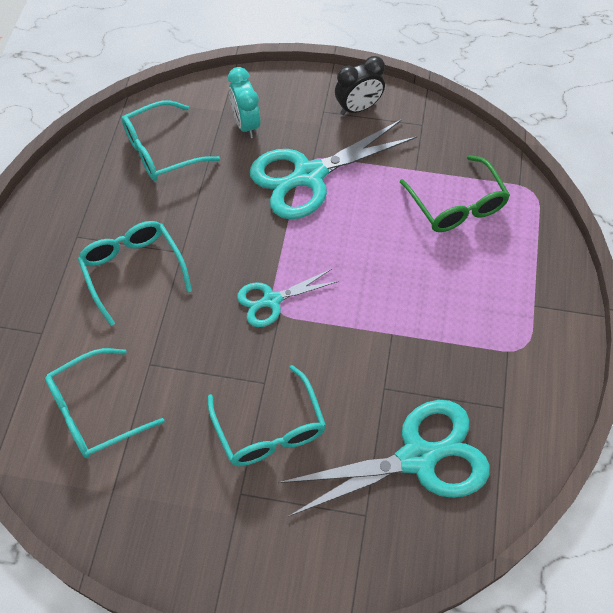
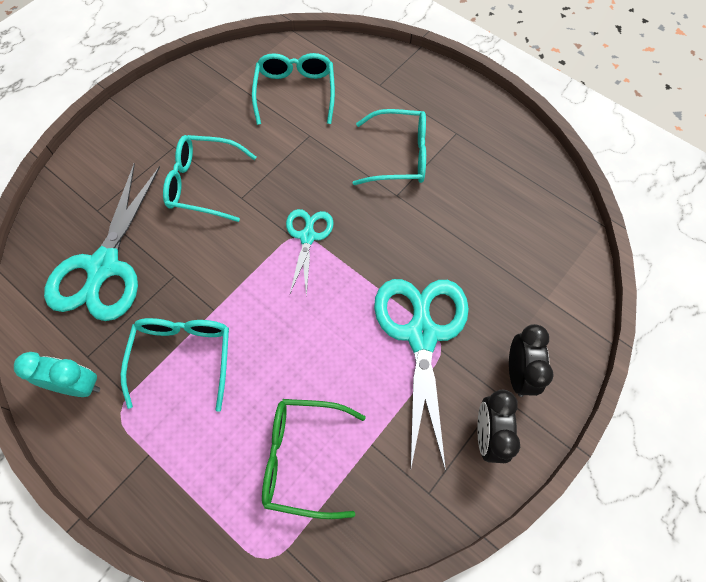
camera: 120 degrees right, 5 degrees up
turquoise glasses [122,100,220,181] -> turquoise glasses moved to [121,318,229,412]
turquoise clock [228,67,261,138] -> turquoise clock moved to [14,352,100,397]
none -> black clock [509,324,554,397]

